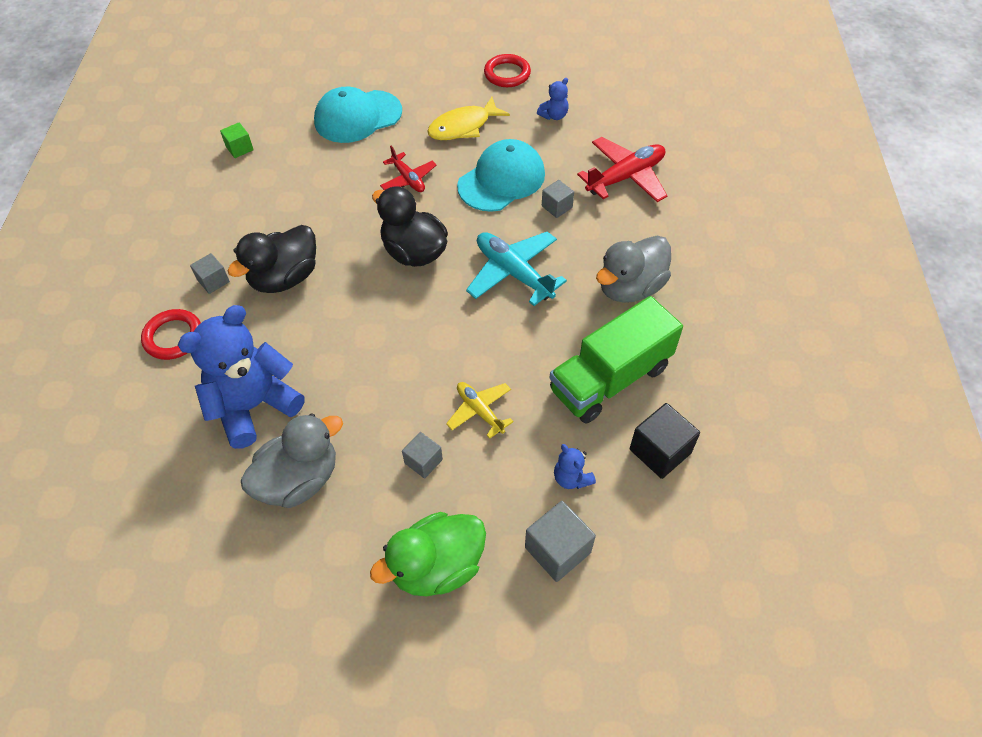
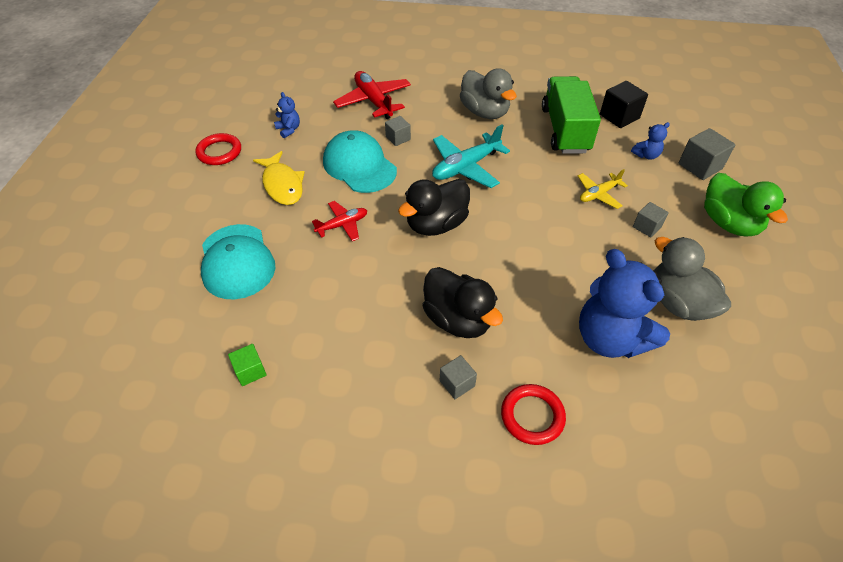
camera: 85 degrees left, 5 degrees down
green truck [550,296,683,424] -> green truck turned 150 degrees counterclockwise [542,76,601,154]

